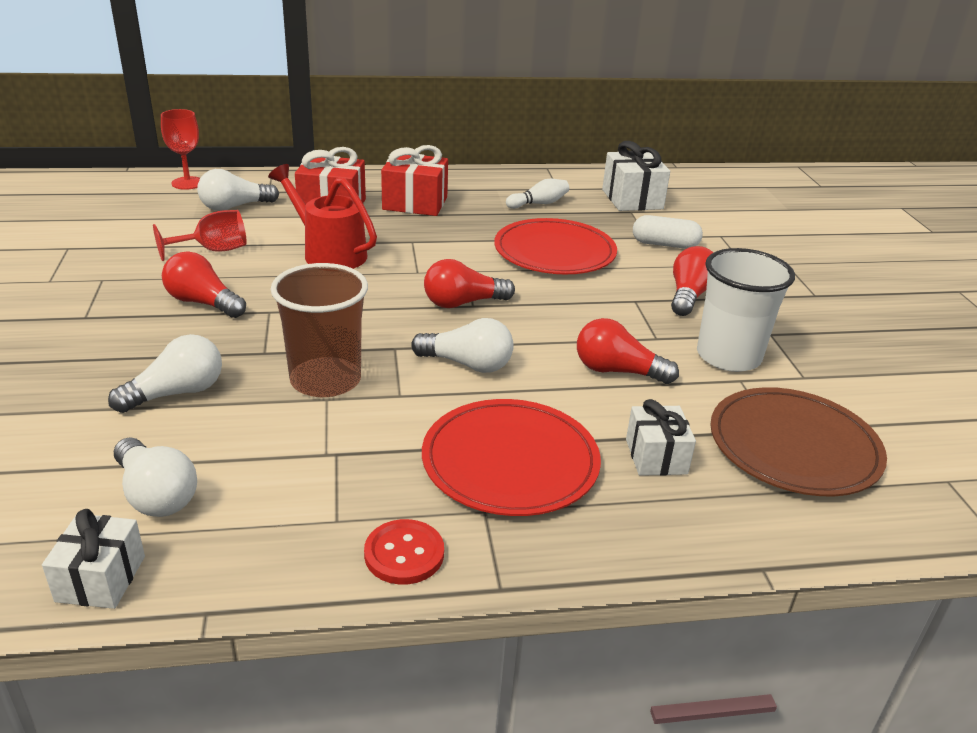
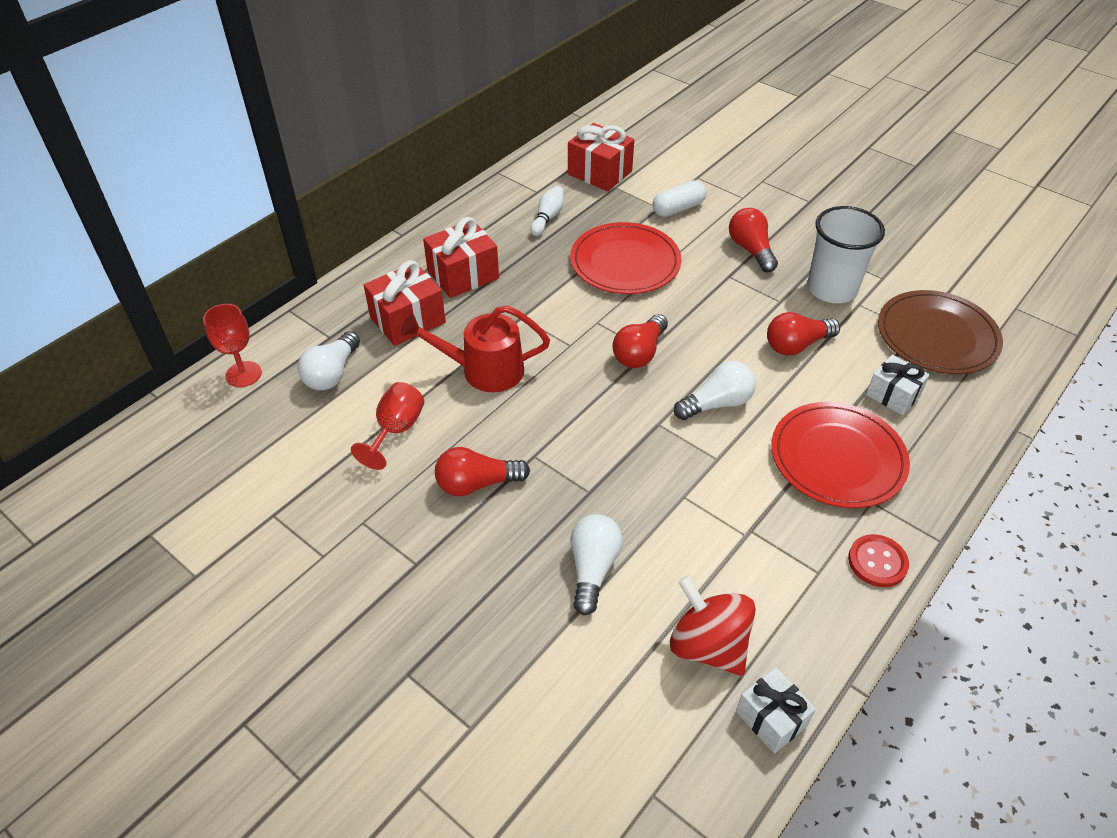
camera: 40 degrees left, 15 degrees up
white light bulb [114,437,197,517] -> red spinning top [670,575,756,676]
brown cup [270,263,368,397] -> none
white gift [602,141,670,211] -> red gift [568,123,634,191]

